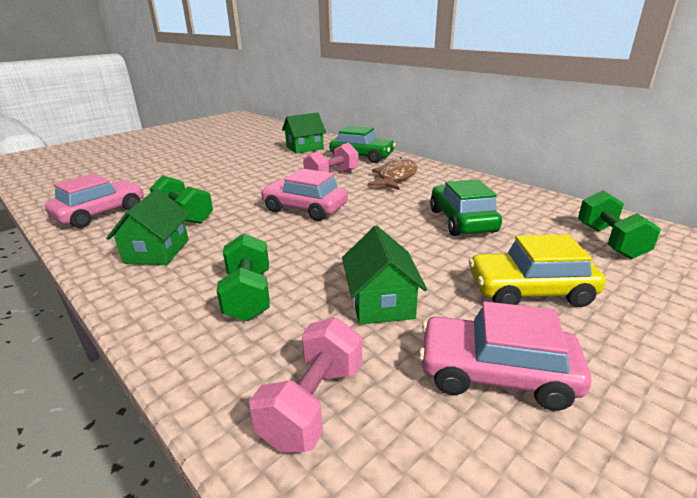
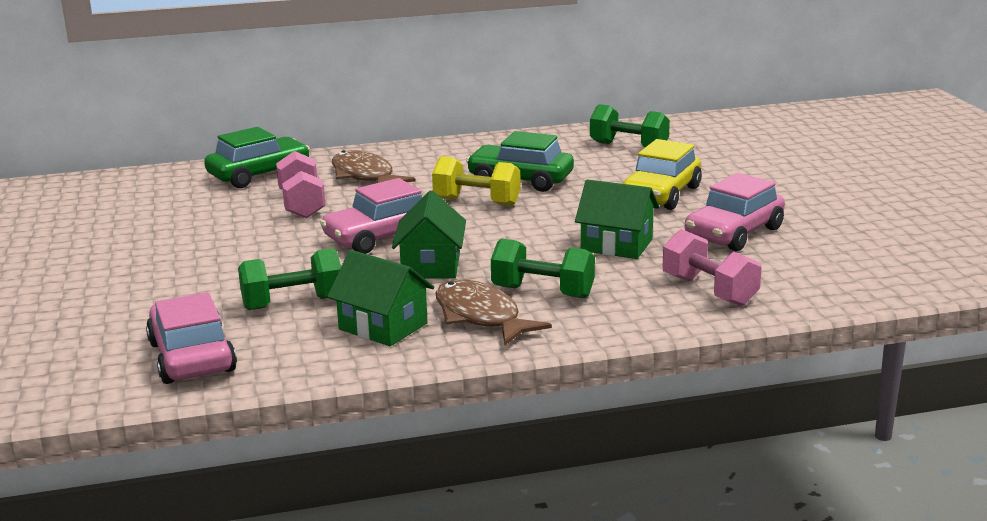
camera: 60 degrees left, 5 degrees down
green house [282,113,326,154] -> green house moved to [392,191,466,278]
none -> yellow dumbbell [432,156,521,206]
none -> brown fish [435,280,552,345]

